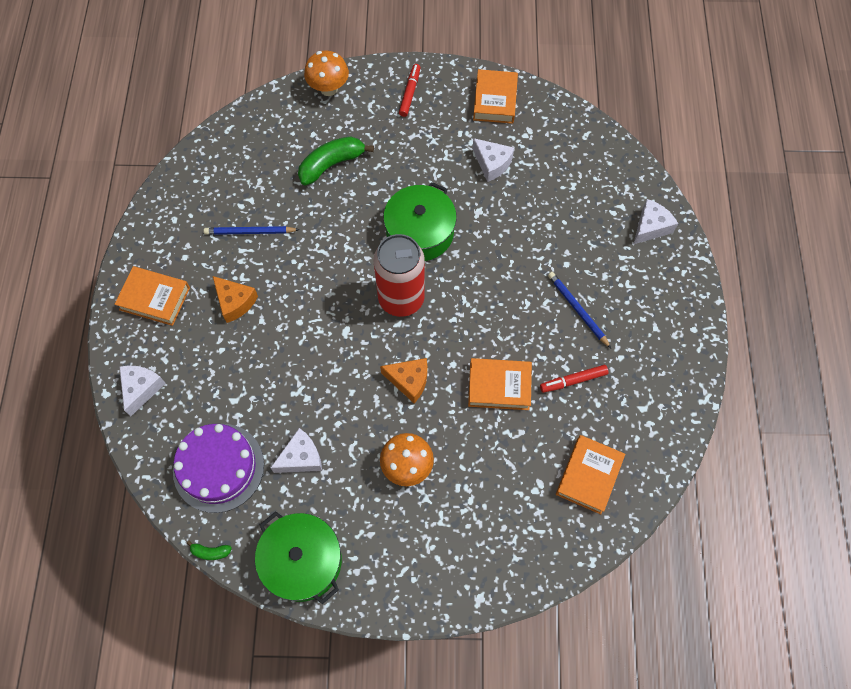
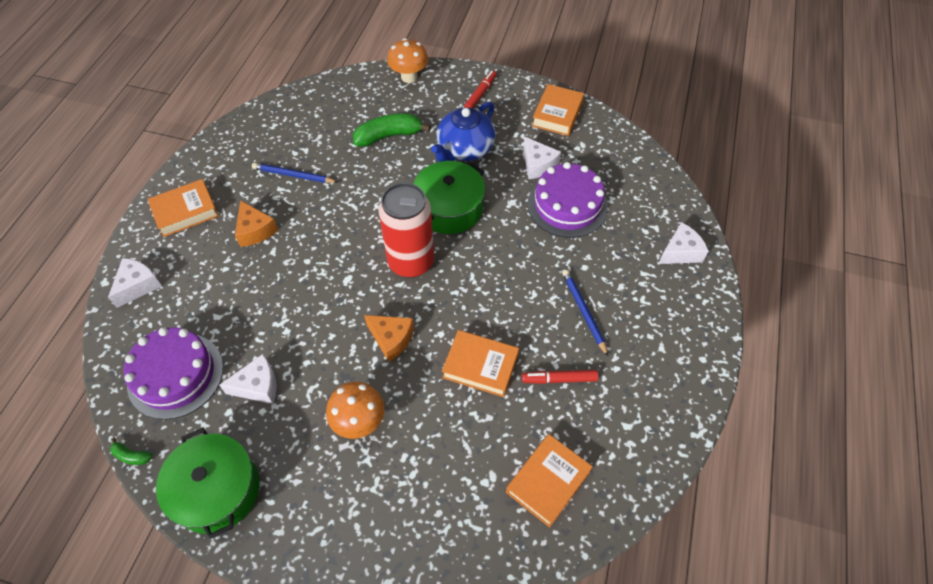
camera: 15 degrees right, 10 degrees down
orange book [115,266,190,326] -> orange book turned 60 degrees counterclockwise [148,179,219,237]
none -> blue teapot [431,102,496,162]
none -> purple cake [528,162,608,238]

